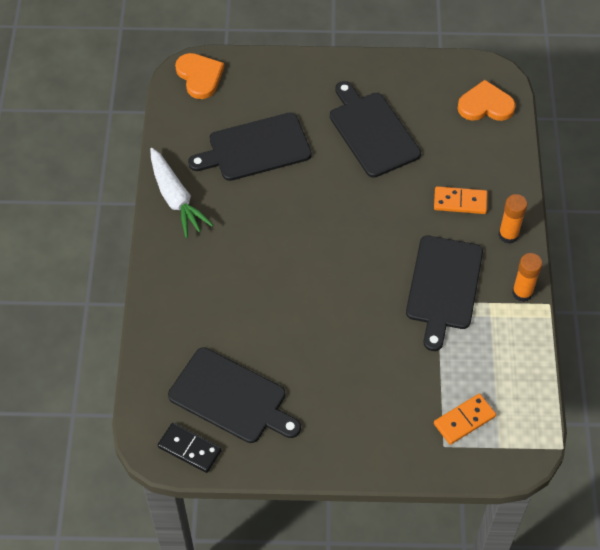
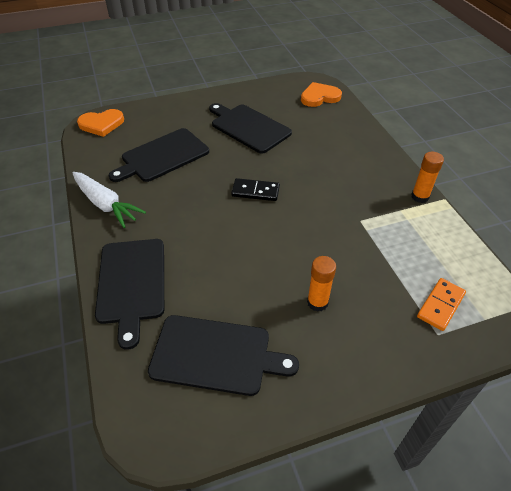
camera: 20 degrees left, 10 degrees down
black domino [158,423,222,473] -> black domino moved to [231,178,280,201]
orange heart [175,53,224,99] -> orange heart turned 120 degrees clockwise [77,109,124,137]
black cutting board [406,236,483,351] -> black cutting board moved to [95,239,164,350]
orange domino [434,186,487,214] -> none
orange glue stick [498,194,527,243] -> orange glue stick moved to [307,256,336,312]

